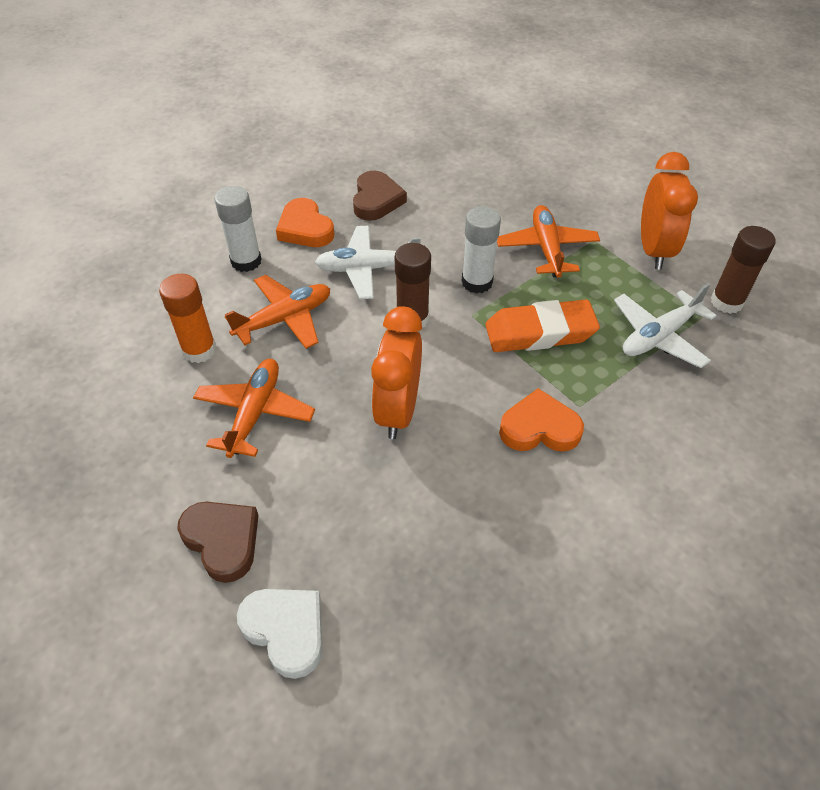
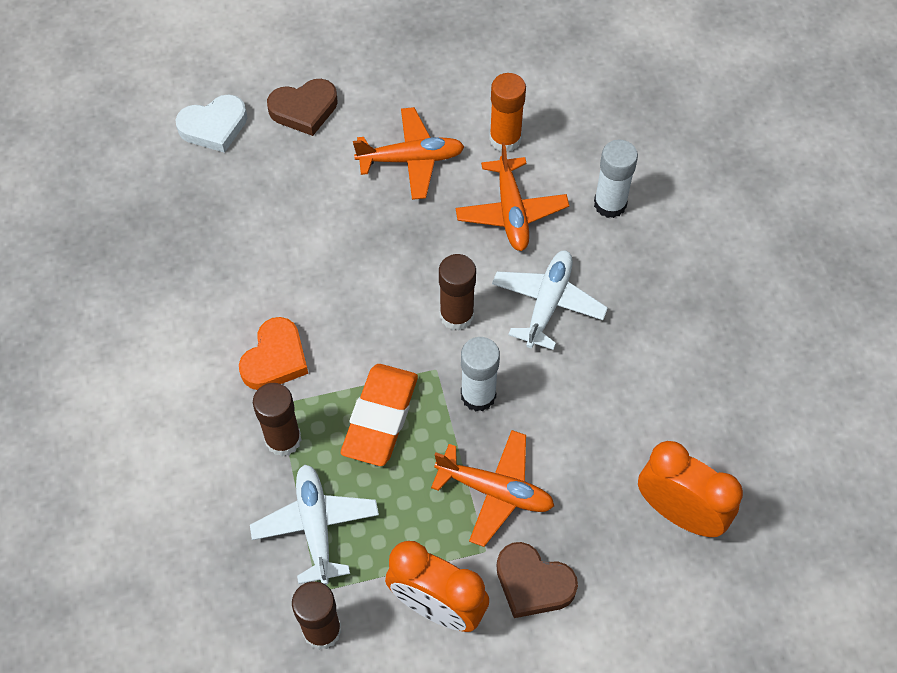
camera: 115 degrees right, 10 degrees up
orange plane [193,359,315,458] -> orange plane turned 45 degrees counterclockwise [353,107,465,200]
orange heart [276,198,334,247] -> none
brown heart [353,171,407,221] -> brown heart moved to [497,542,578,618]
orange clock [371,306,422,439] -> orange clock moved to [638,441,743,537]
none -> brown glue stick [253,383,302,456]

